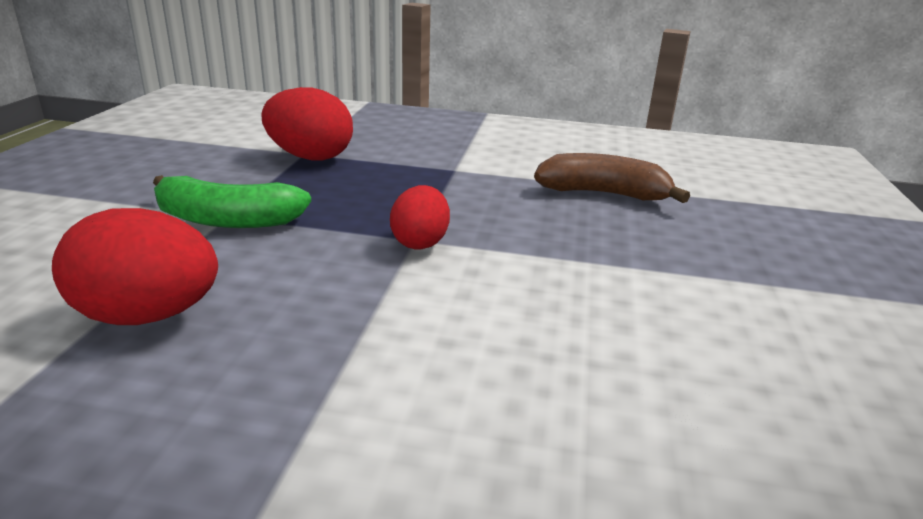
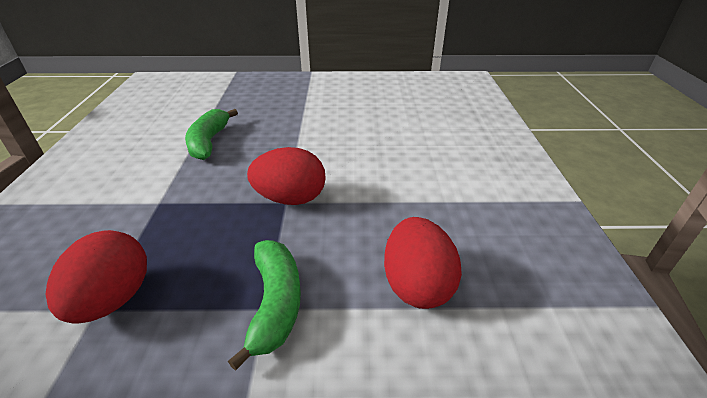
camera: 100 degrees left, 10 degrees up
red egg [390,185,450,249] -> red egg [247,147,326,205], size x1.56
brown banana [534,153,690,203] -> green banana [185,109,238,160]

